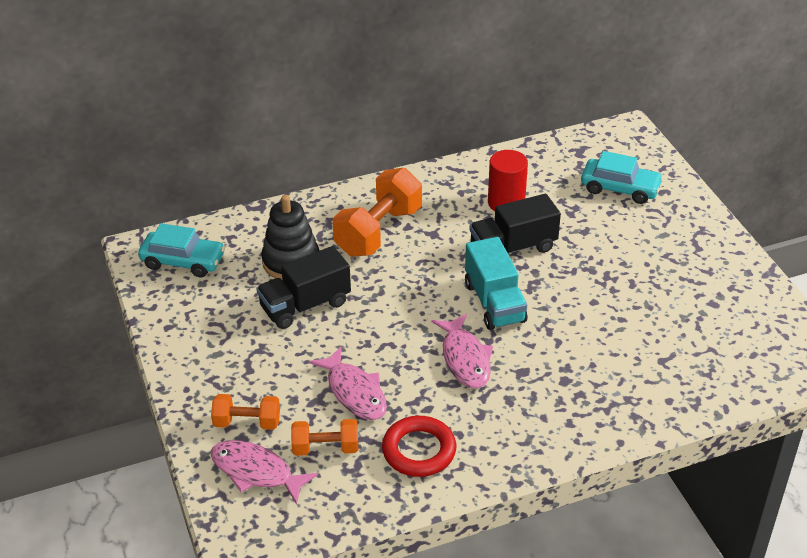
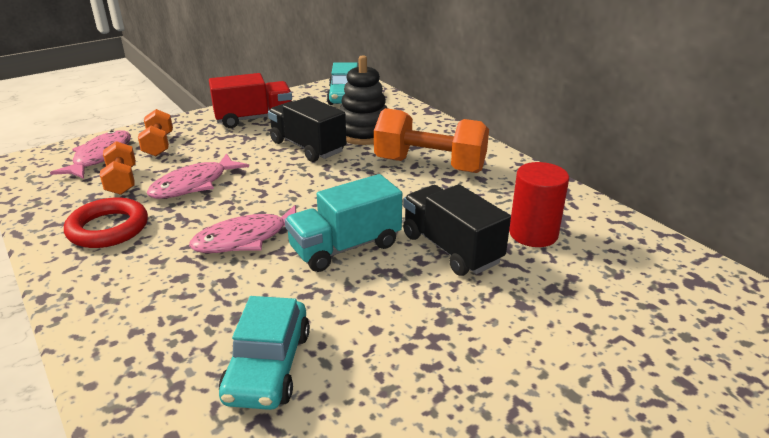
camera: 75 degrees right, 10 degrees down
turquoise car [581,151,663,204] -> turquoise car moved to [219,296,310,410]
none -> red truck [209,73,292,128]

